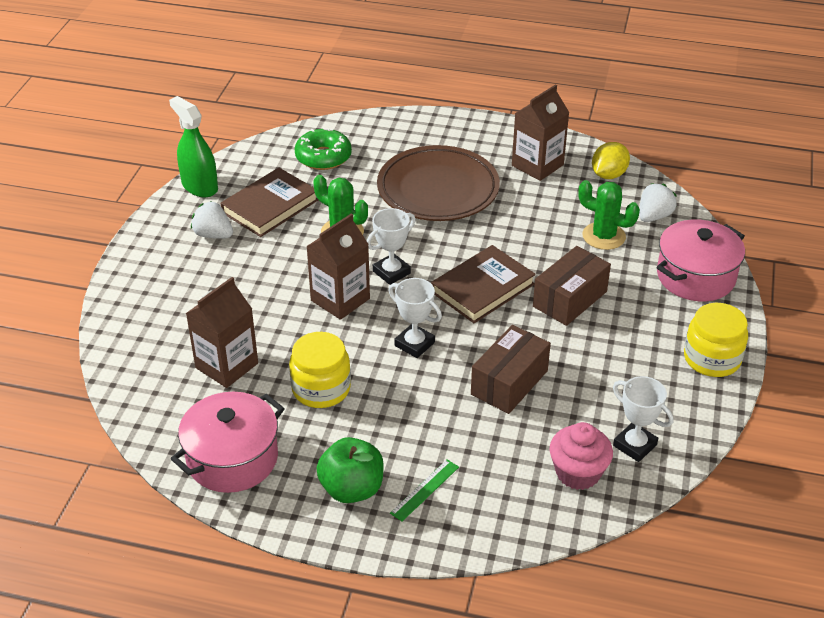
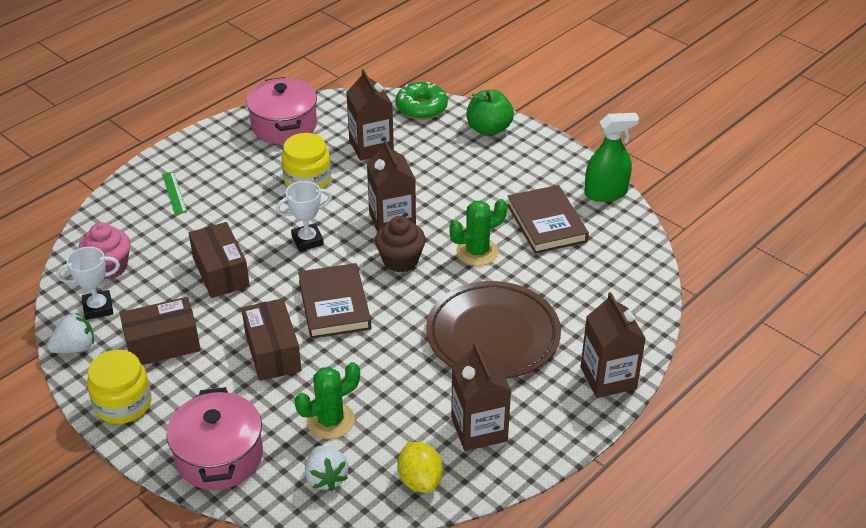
camera: 120 degrees right, 0 degrees up
white strawberry [191,201,233,239] -> white strawberry moved to [47,313,94,353]
green donut [295,128,352,170] -> green donut moved to [395,82,448,120]
green apple [316,437,384,503] -> green apple moved to [466,90,514,136]
white trophy [367,208,416,285] -> brown cupcake [375,216,426,272]
none -> brown box [120,297,201,365]
none -> brown carton [581,292,646,398]

